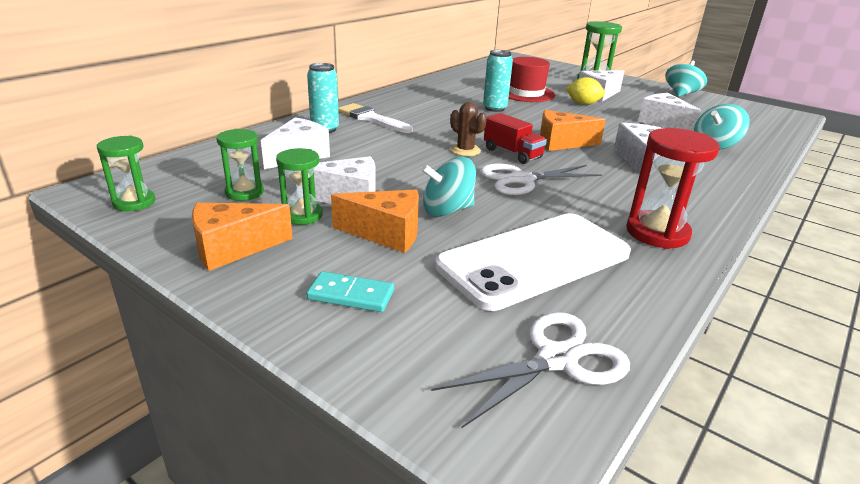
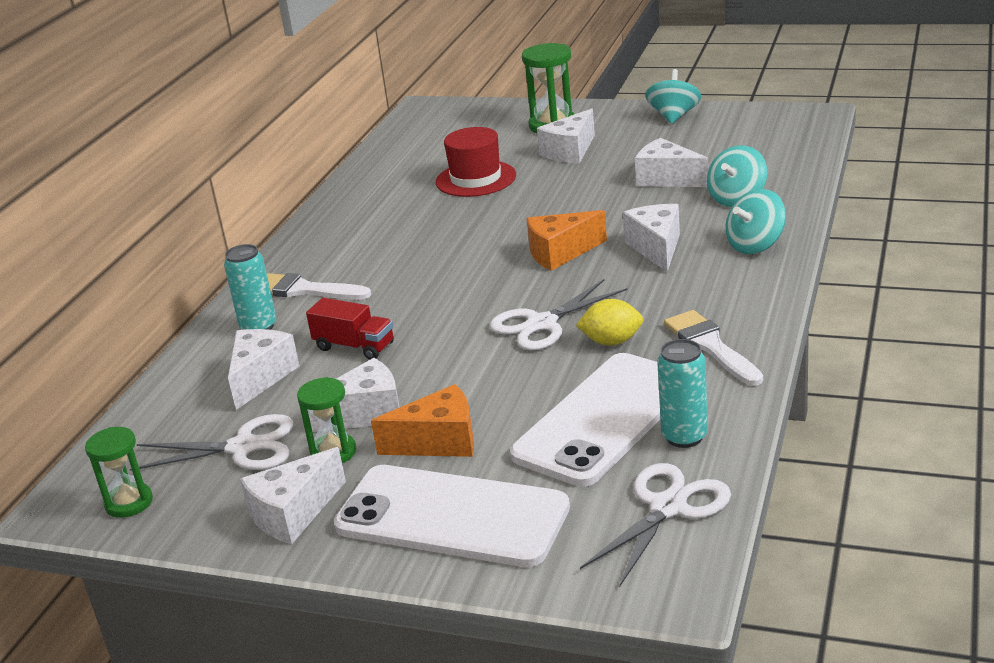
camera: 15 degrees left, 0 degrees up
orange cheese [192,203,293,271] -> white cheese [240,447,346,544]
green hourglass [216,129,264,201] -> white scissors [130,414,294,471]
turquoise domino [306,271,394,312] -> white phone [334,465,570,567]
turquoise spinning top [421,157,476,217] -> turquoise spinning top moved to [726,189,786,254]
brown cactus [450,102,487,156] -> none
turquoise can [483,50,513,112] -> turquoise can moved to [657,339,708,448]
red truck [484,113,547,164] -> red truck moved to [306,298,394,360]
yellow lemon [566,77,605,105] -> yellow lemon moved to [576,299,643,345]
red hourglass [626,128,719,249] -> white brush [664,310,763,386]

